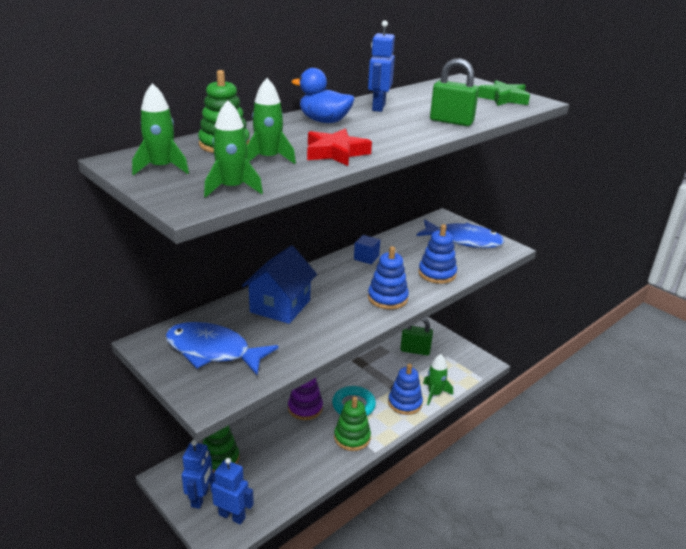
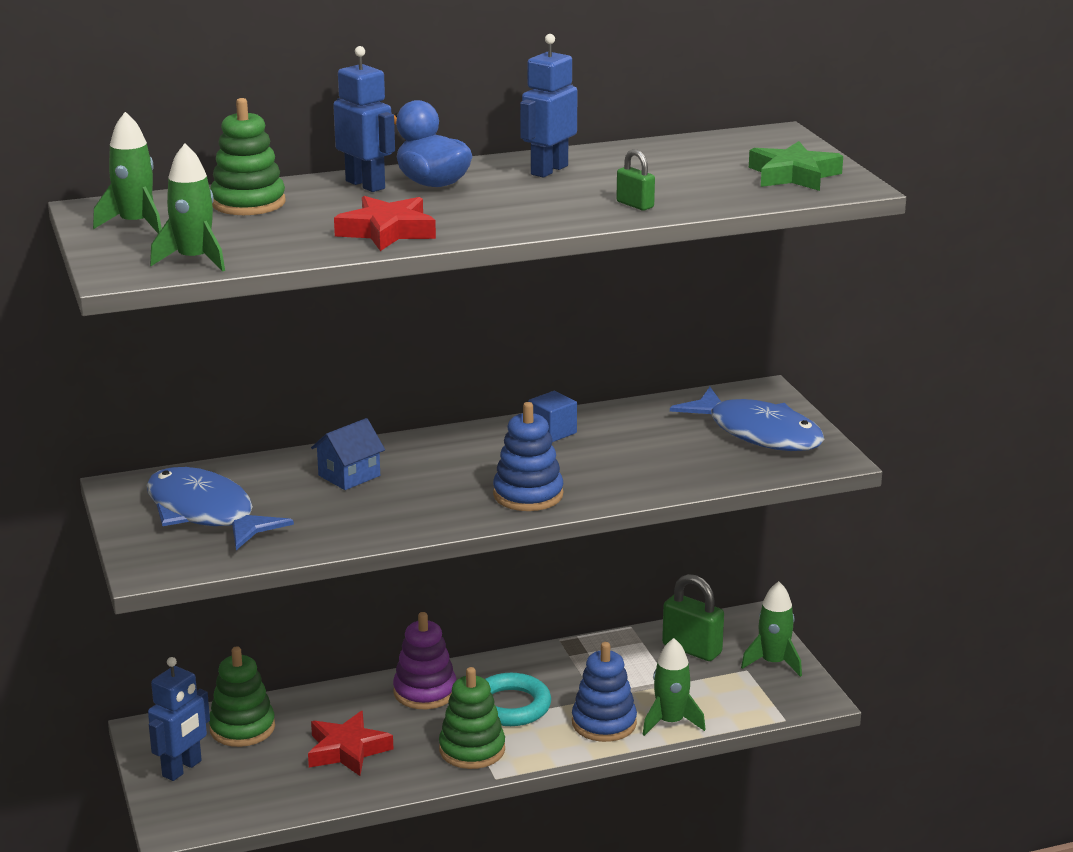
camera: 25 degrees right, 5 degrees down
blue robot [209,458,254,525] -> blue robot moved to [333,46,395,192]
blue house [242,245,317,324] -> blue house [311,418,385,490], size x0.59
green rocket [247,78,296,164] -> green rocket moved to [741,581,802,677]
blue stacking toy [418,224,457,284] -> none
green padlock [430,58,479,126] -> green padlock [616,149,655,210], size x0.56
none -> red star [308,711,393,776]

